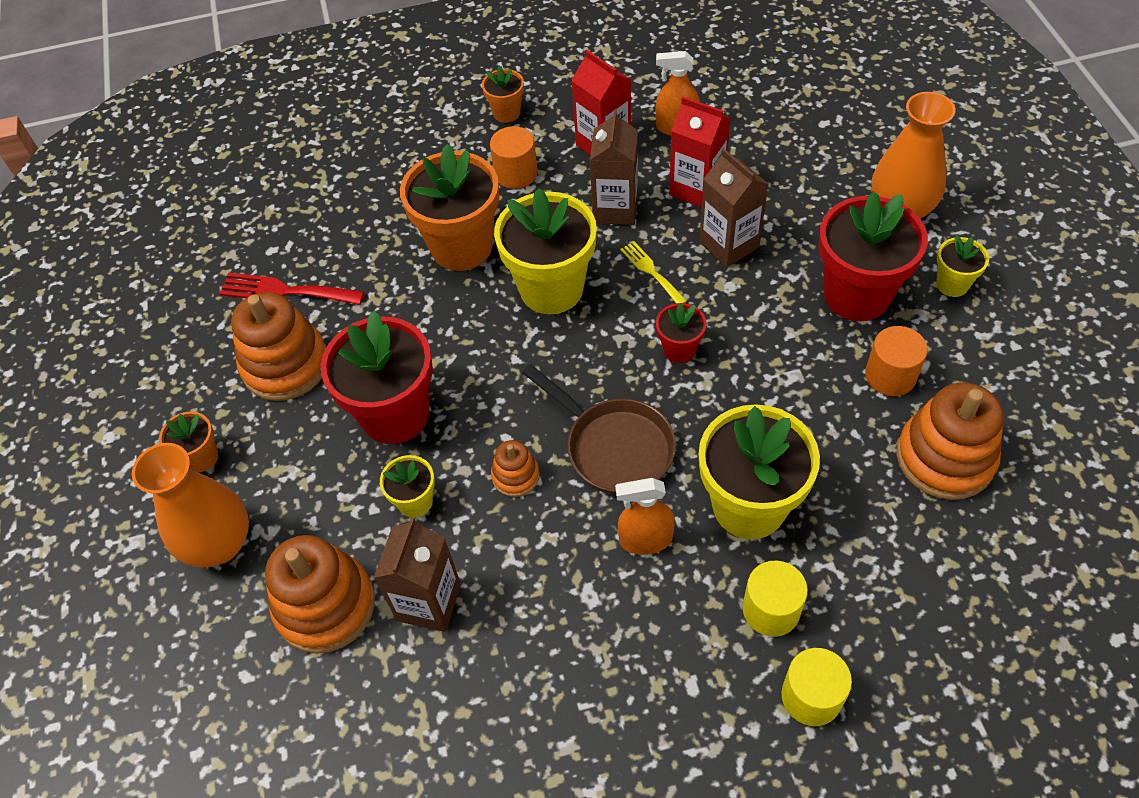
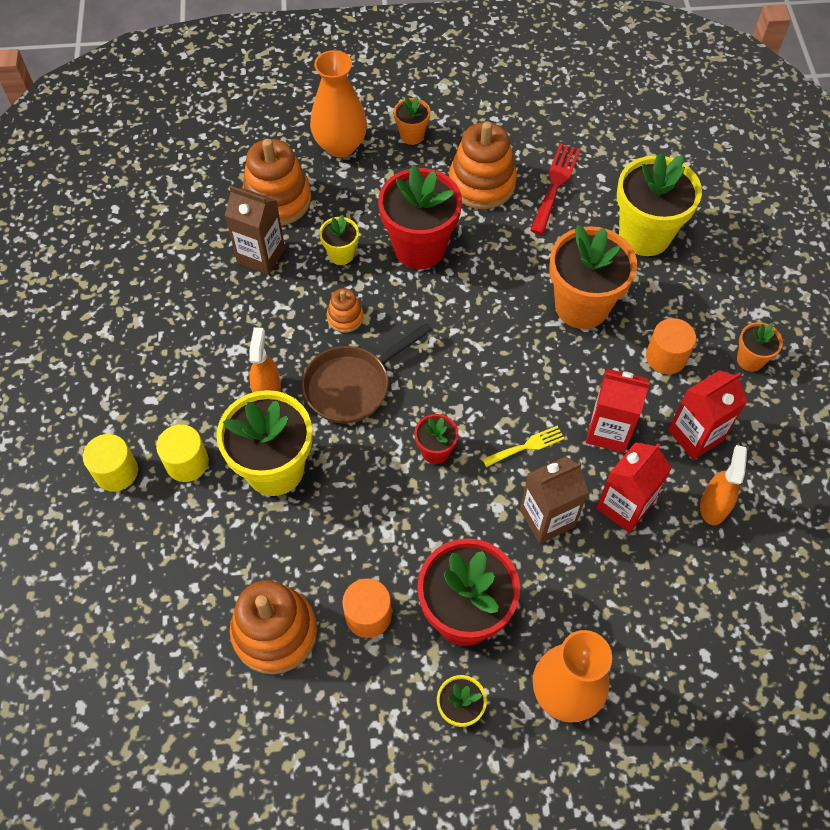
camera: 95 degrees right, 5 degrees up
yellow flower pot [494,188,597,314] -> yellow flower pot moved to [617,153,702,256]
brown carton [590,109,638,225] -> red carton [586,369,650,453]

